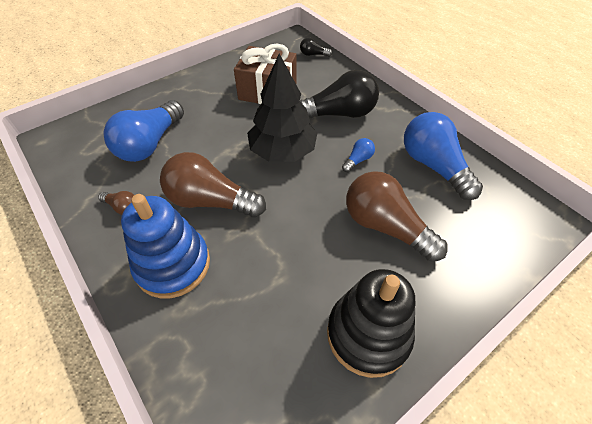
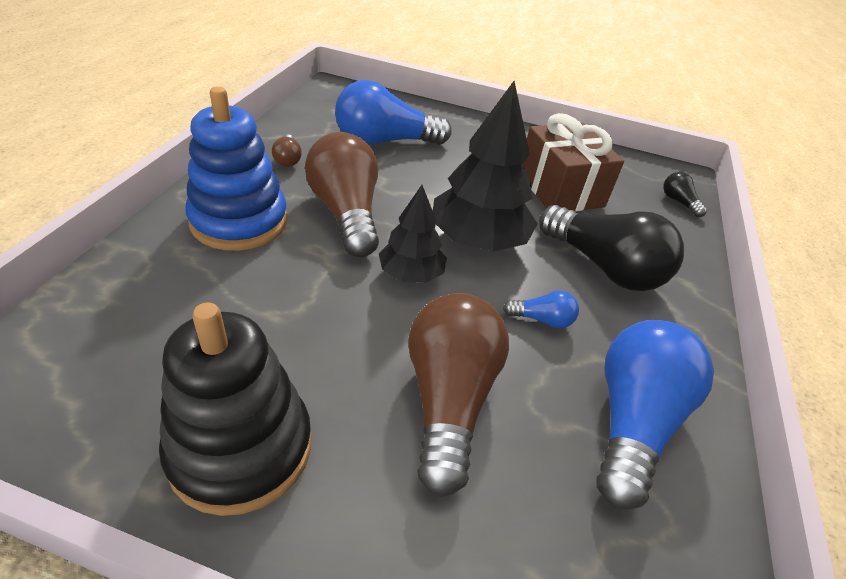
camera: 50 degrees right, 10 degrees down
none -> black tree [379,185,447,283]

